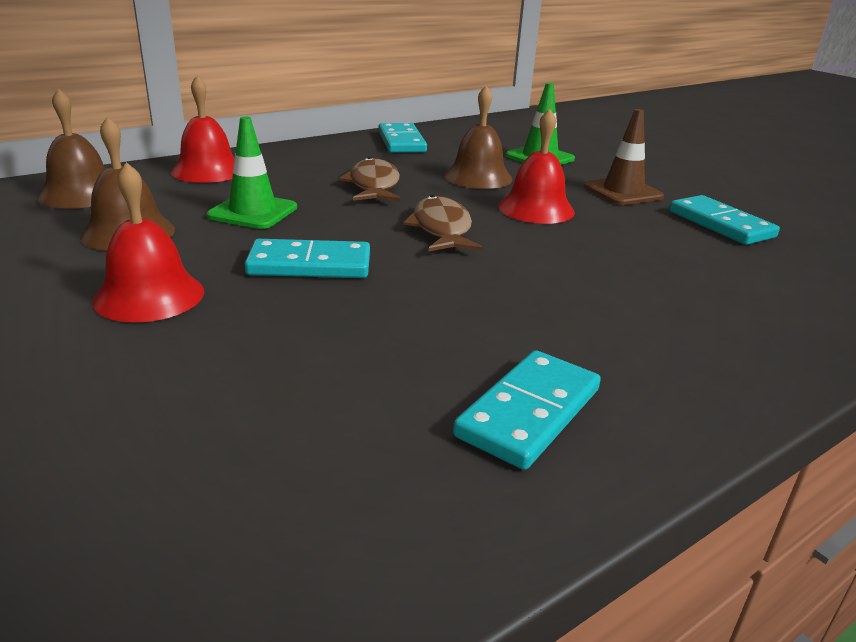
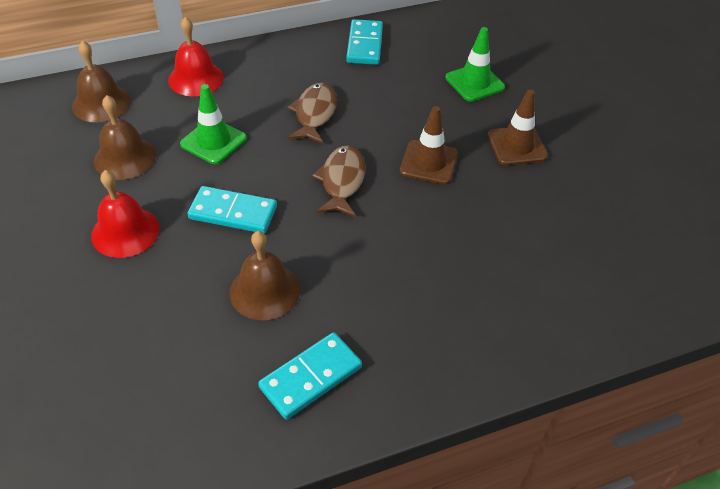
camera: 15 degrees right, 20 degrees up
brown bell [444,85,513,189] -> brown bell moved to [230,231,300,320]
red bell [498,109,575,224] -> brown traffic cone [400,106,458,184]
turquoise domino [670,195,780,245] -> none

